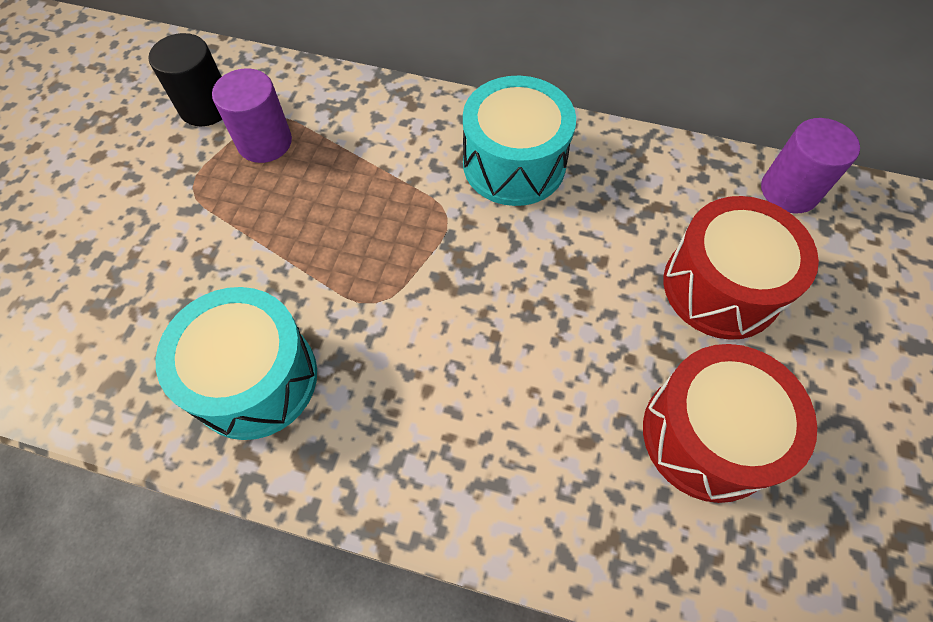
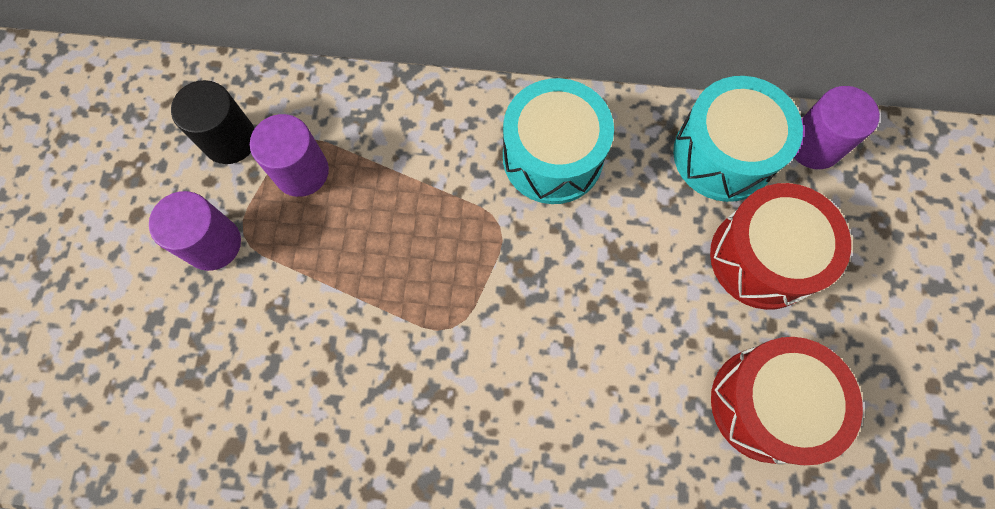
camera: 10 degrees left, 10 degrees up
turquoise drum [155,287,317,440] -> turquoise drum moved to [673,76,803,202]
none -> purple cylinder [149,191,241,271]

